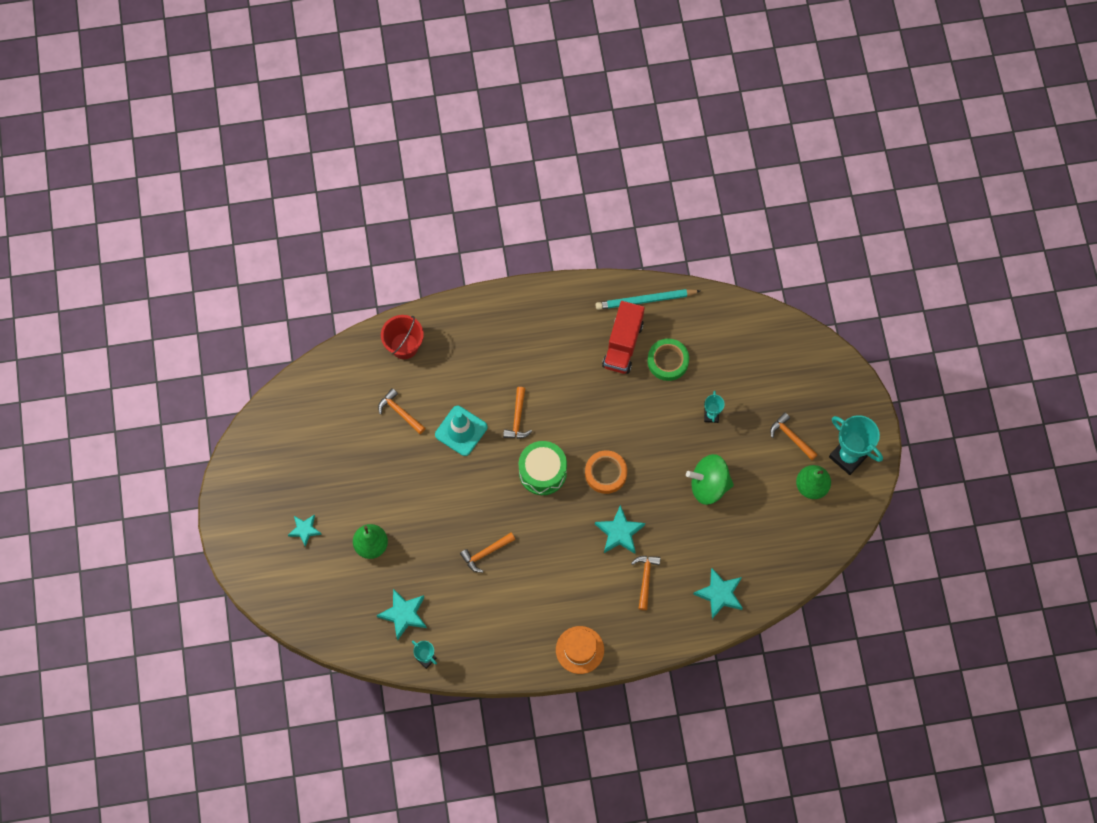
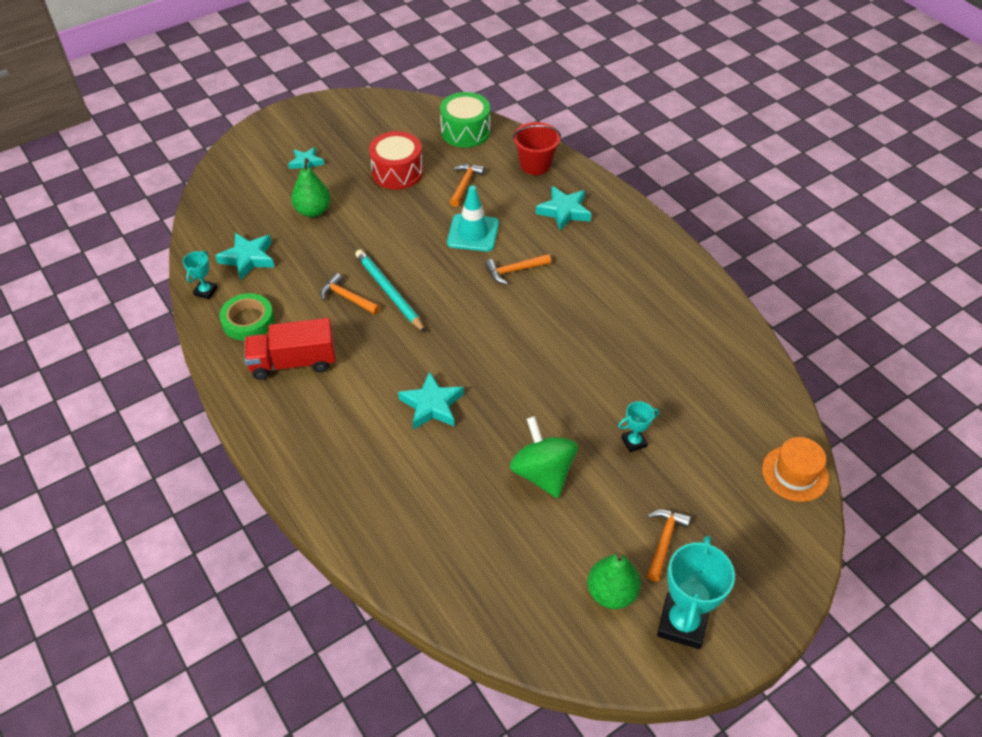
camera: 65 degrees right, 20 degrees down
green drum [519,441,567,495] -> green drum moved to [440,92,490,148]
orange hat [556,626,604,674] -> orange hat moved to [762,437,829,502]
orange tape [585,450,627,494] -> none
turquoise pencil [596,289,700,310] -> turquoise pencil moved to [355,249,426,333]
red truck [602,301,645,374] -> red truck moved to [244,318,336,380]
orange hammer [631,556,661,610] -> none
green tape [647,339,689,381] -> green tape moved to [219,293,274,341]
turquoise star [693,568,743,619] -> turquoise star moved to [536,186,592,231]
none -> red drum [369,131,423,190]

